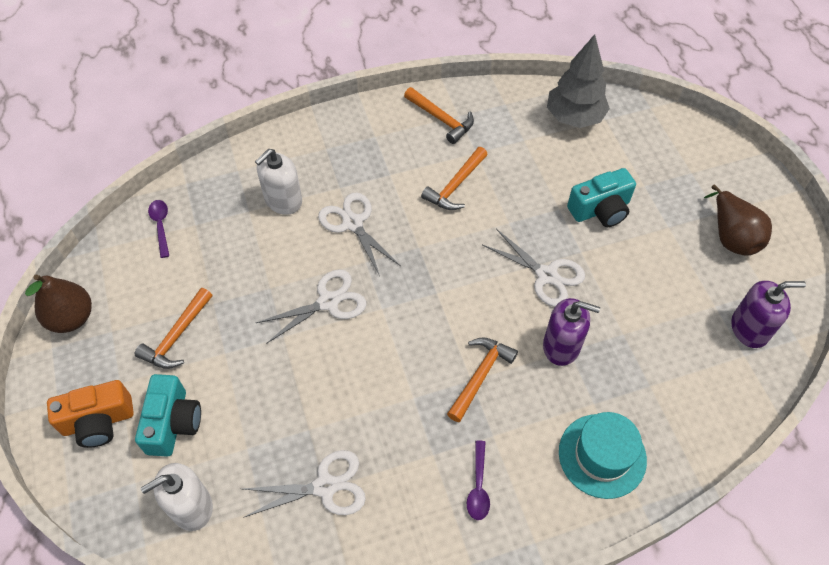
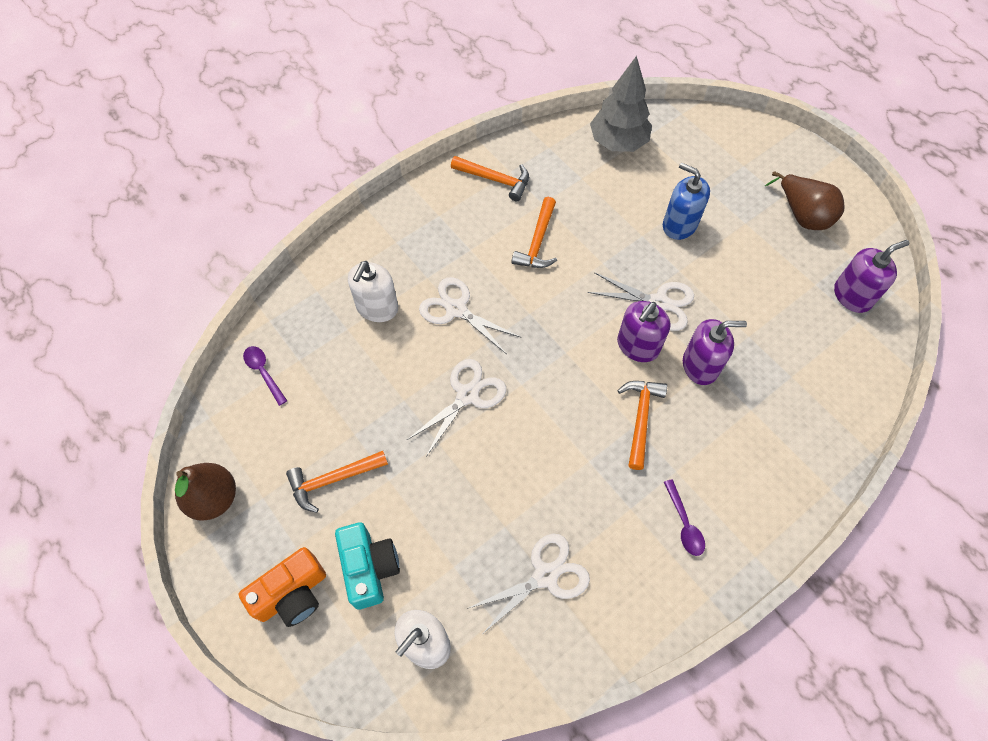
camera: 20 degrees left, 5 degrees up
orange hammer [135,288,212,369] -> orange hammer turned 60 degrees clockwise [286,451,388,513]
turquoise hat [559,412,647,499] -> none
turquoise camera [567,168,636,227] -> blue soap dispenser [663,163,710,240]
none -> purple soap dispenser [617,301,671,362]

